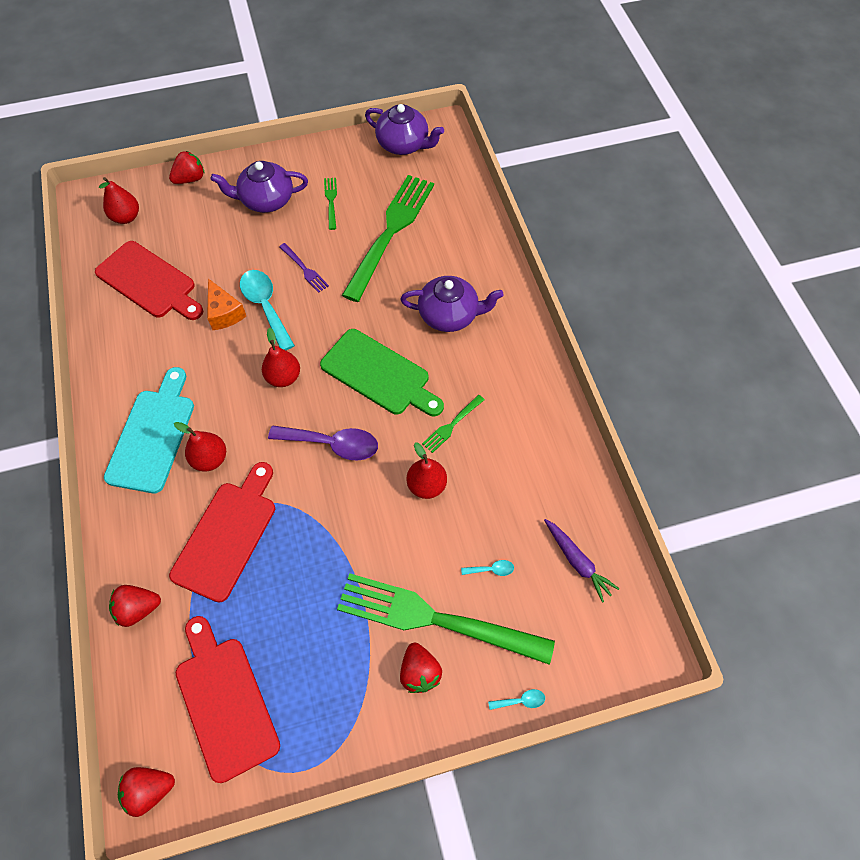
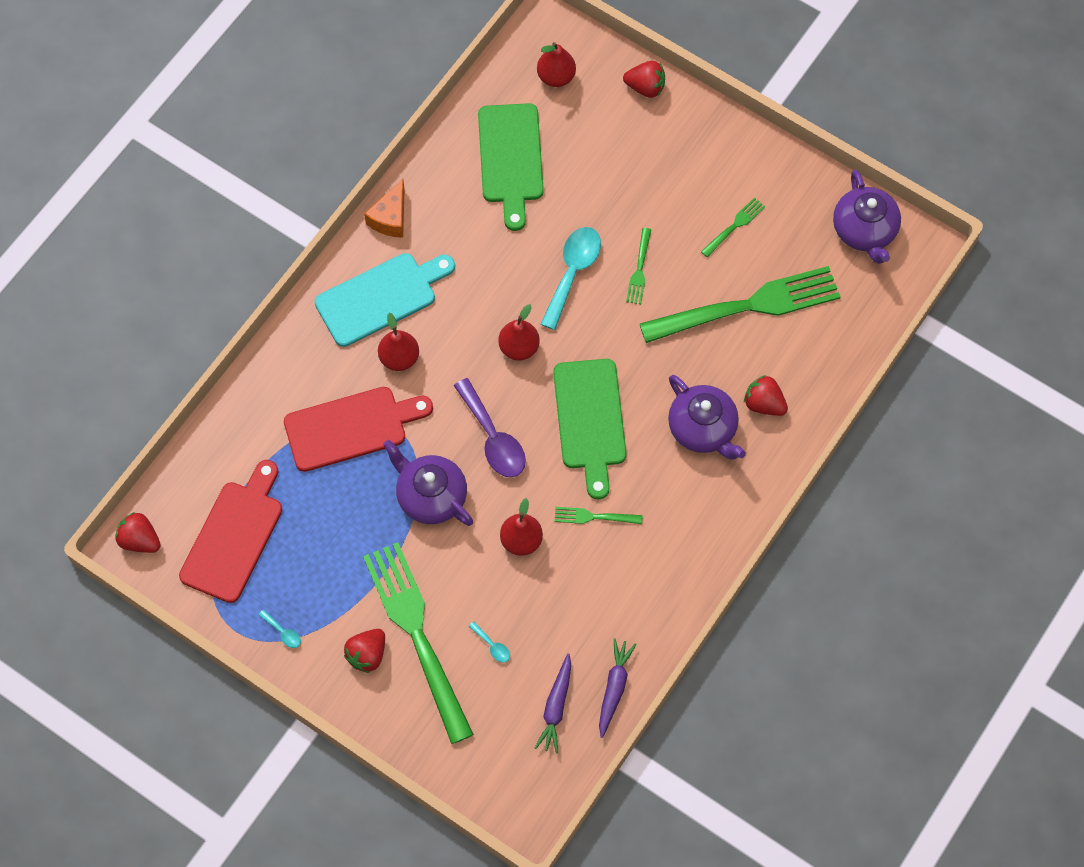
camera: 50 degrees right, 5 degrees up
red cutting board [95,241,203,320] -> green cutting board [478,103,544,231]
red strawberry [109,585,161,627] -> red strawberry moved to [744,375,788,416]
orange cheese [207,279,246,330] -> orange cheese moved to [364,179,405,238]
purple teapot [211,161,308,213] -> purple teapot moved to [383,440,473,526]
purple fork [279,243,329,293] -> green fork [626,228,651,304]
turquoise spoon [488,689,545,710] -> turquoise spoon moved to [259,610,301,648]
none -> purple carrot [599,638,637,738]

